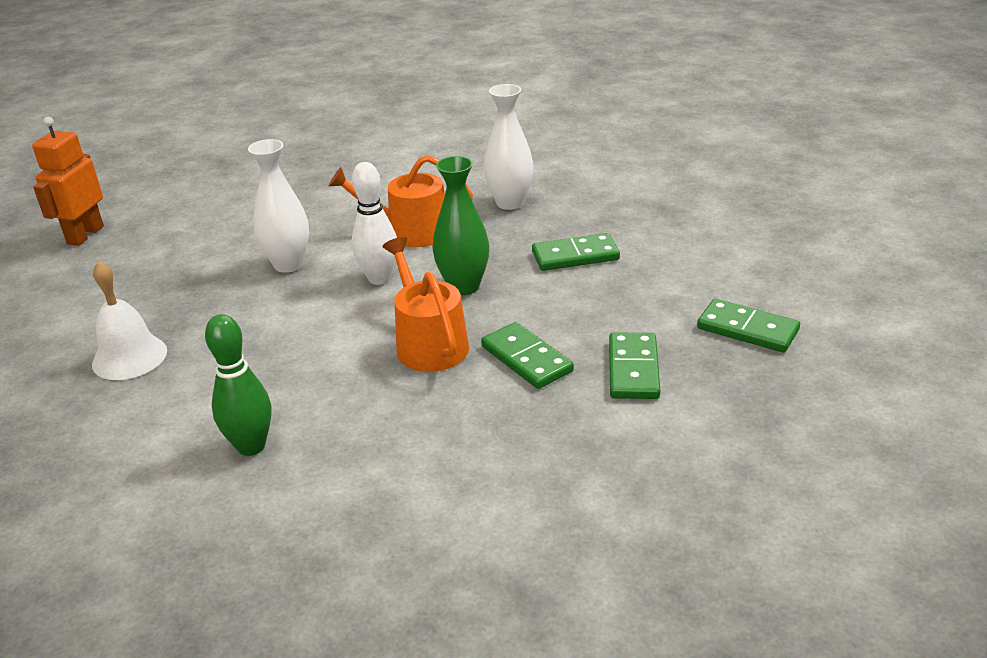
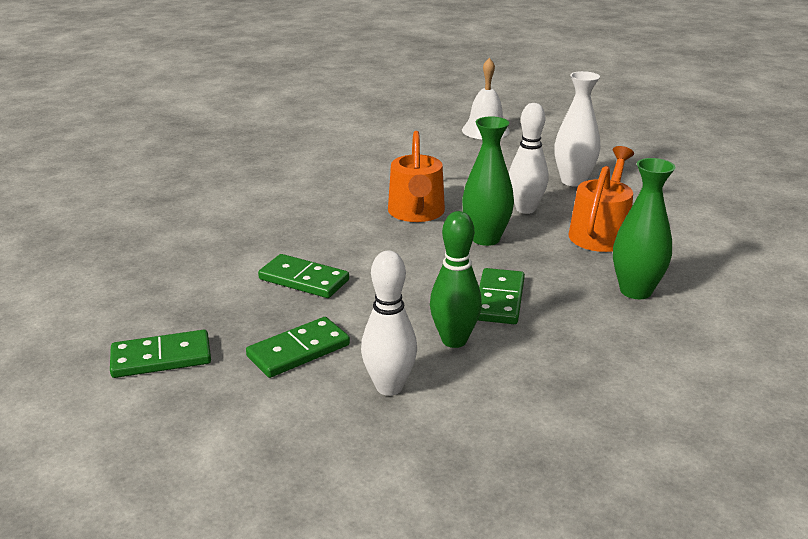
camera: 110 degrees right, 5 degrees down
orange robot [32,117,104,246] -> none
green bowling pin [205,314,271,456] -> green bowling pin moved to [430,211,482,348]
orange watering can [382,237,469,372] -> orange watering can turned 90 degrees clockwise [388,131,445,222]
green domino [481,322,574,389] -> green domino moved to [110,330,211,378]
white vase [484,84,534,210] -> green vase [613,158,675,299]
none -> white bowling pin [361,250,417,396]

